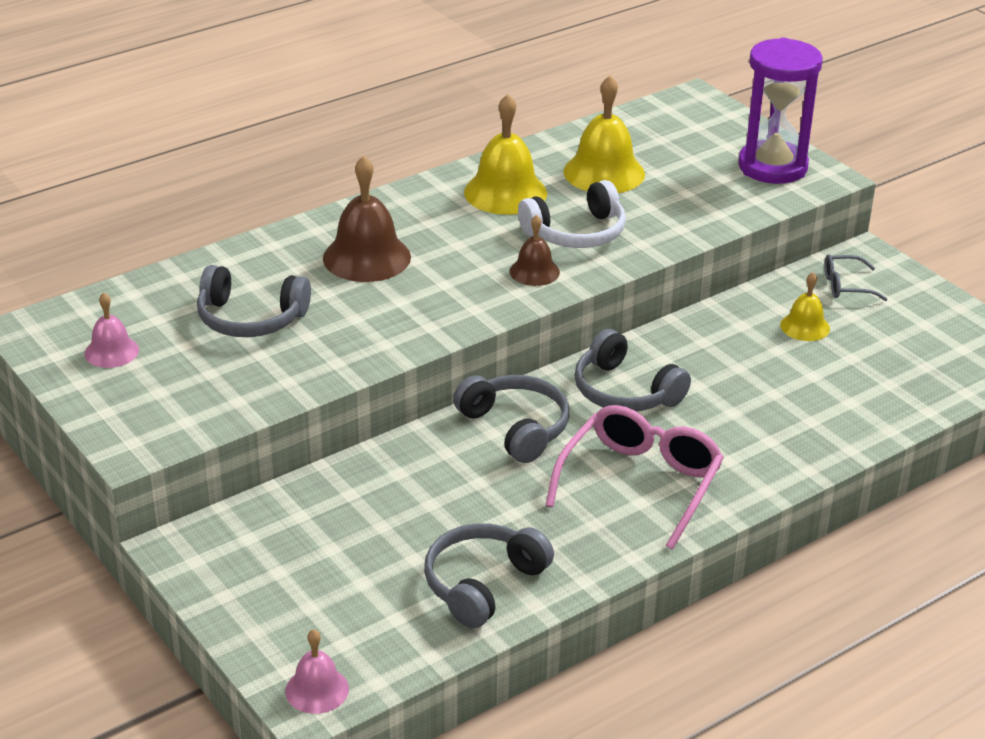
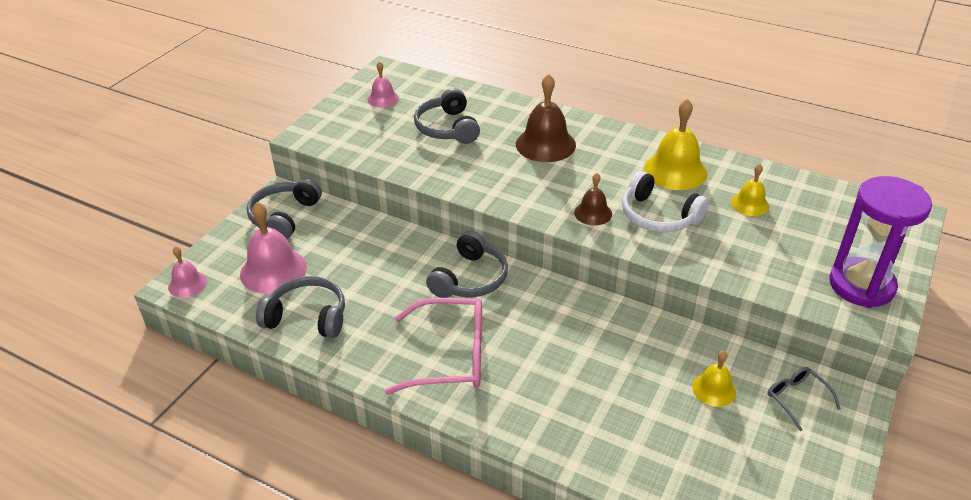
camera: 65 degrees right, 5 degrees up
yellow bell [563,75,645,193] -> yellow bell [731,164,769,216], size x0.57
grey headphones [574,329,691,411] -> grey headphones moved to [247,178,322,239]
none -> pink bell [240,202,307,294]

